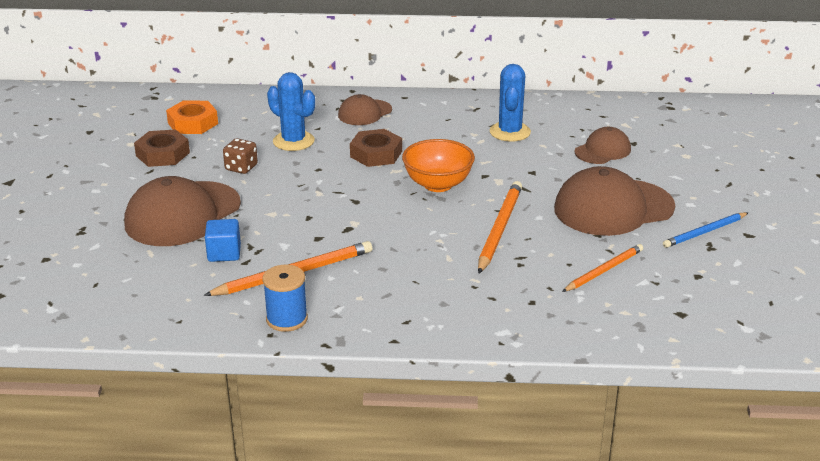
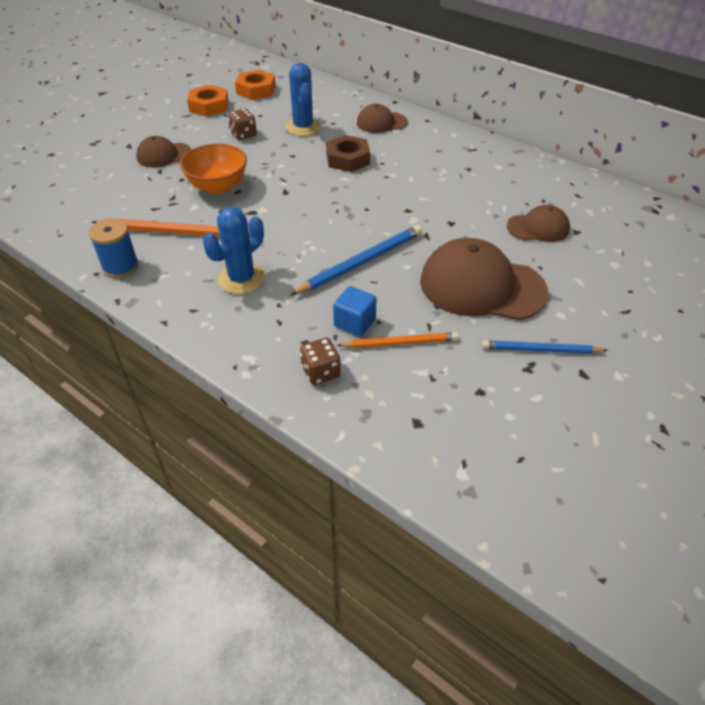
camera: 35 degrees right, 15 degrees up
brown cap [124,176,241,246] -> brown cap [136,136,192,168], size x0.54
brown nut [134,129,190,167] -> orange nut [187,85,229,117]
blue cube [205,219,241,262] -> blue cube moved to [333,286,377,337]
orange bowl [402,139,475,192] -> orange bowl moved to [180,144,247,194]
orange pencil [478,181,522,274] -> blue pencil [290,225,422,295]
blue cactus [490,64,531,142] -> blue cactus moved to [203,207,265,294]
none -> brown dice [300,338,341,385]

